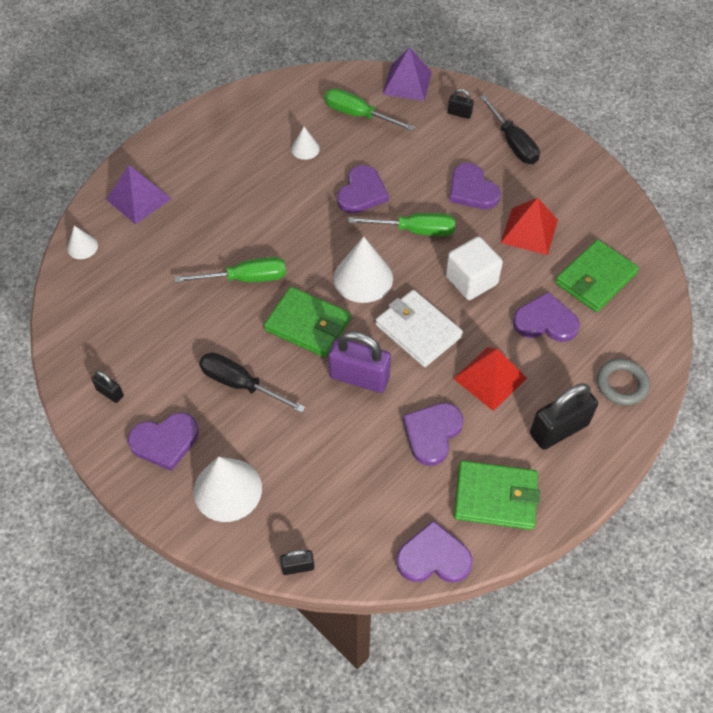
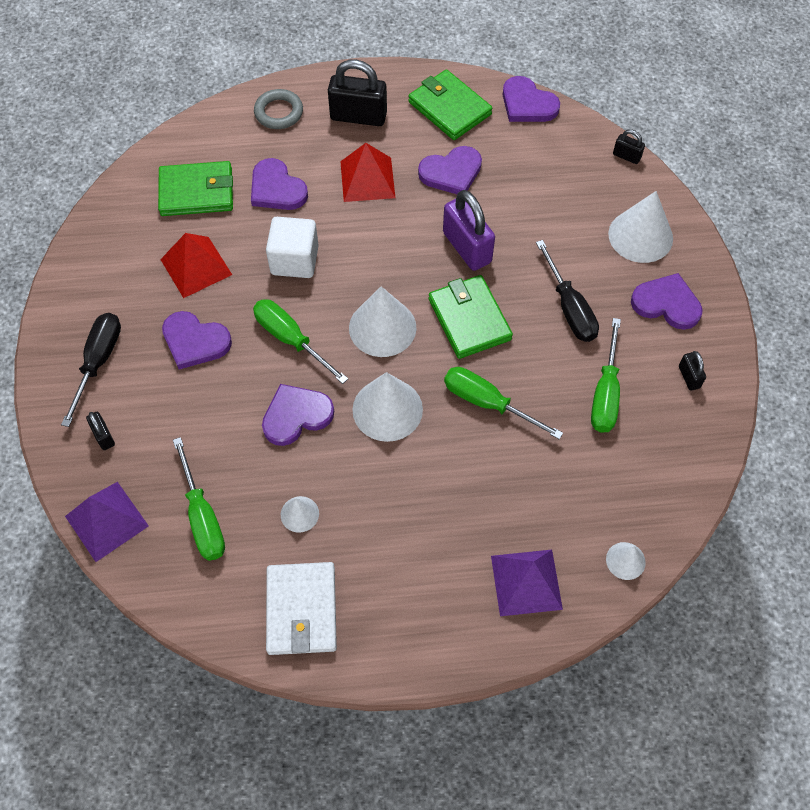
camera: 140 degrees left, 5 degrees up
white wallet [376,290,463,367] -> white wallet moved to [266,562,337,655]
purple heart [449,163,501,209] -> purple heart turned 105 degrees clockwise [162,311,232,369]
none -> white cone [352,372,423,442]
none -> green screwdriver [591,318,621,433]

